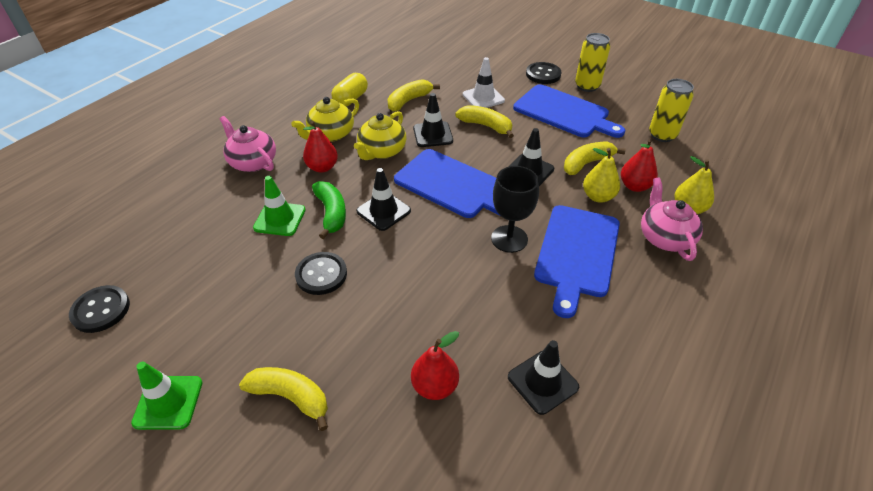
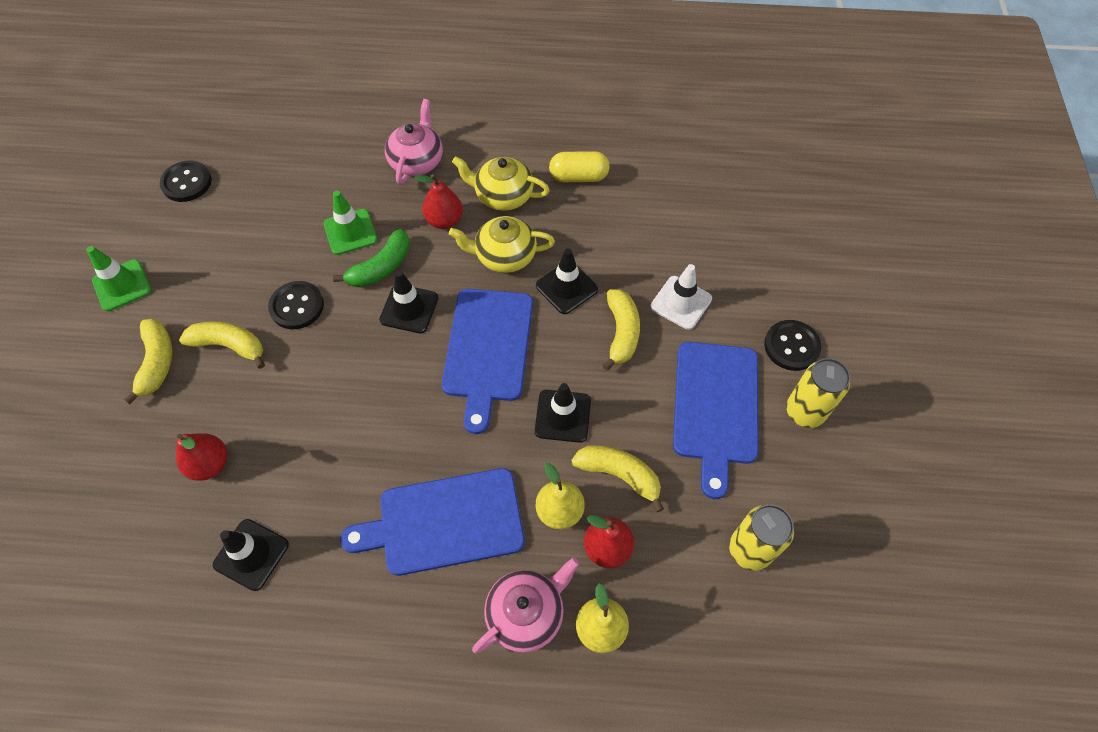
camera: 60 degrees right, 15 degrees up
yellow banana [387,79,440,111] -> yellow banana moved to [179,321,265,369]
black goblet [491,166,539,253] -> none

